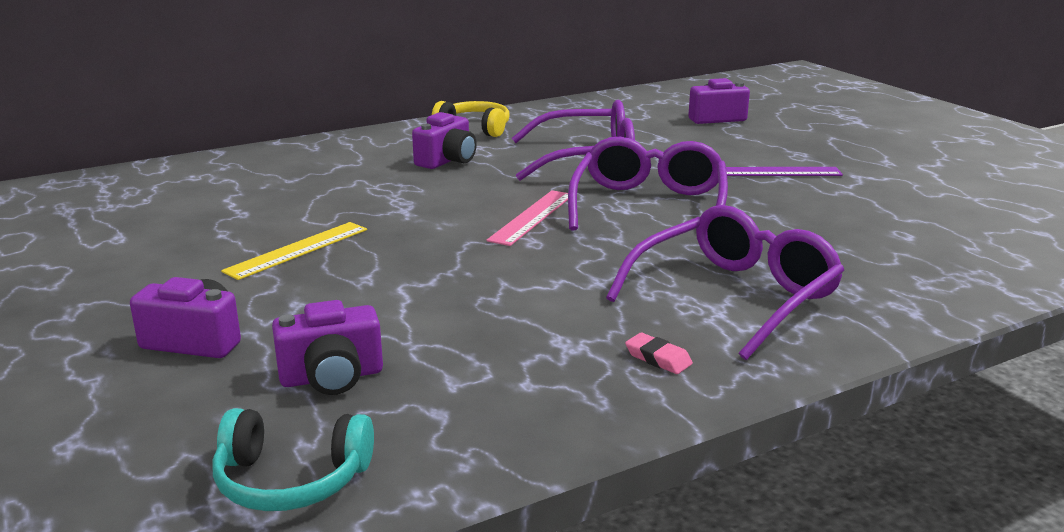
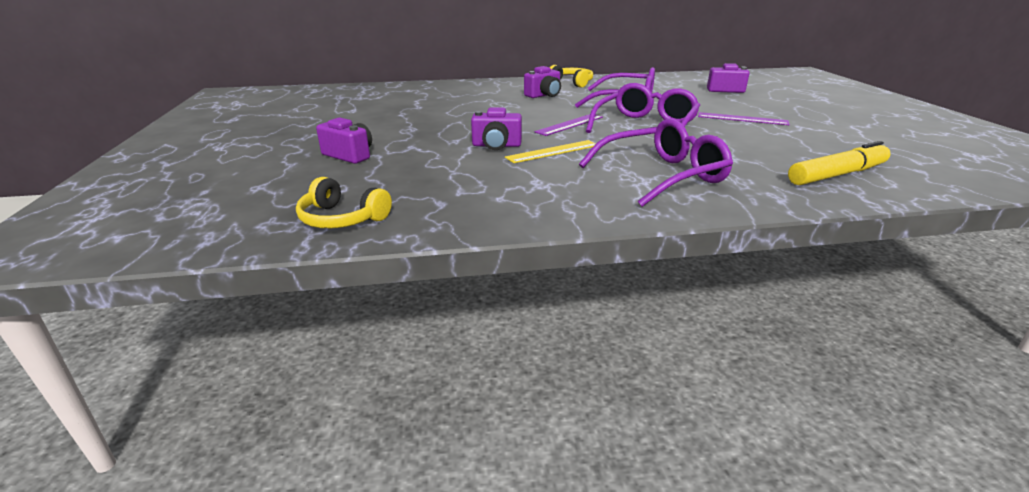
camera: 20 degrees right, 5 degrees up
turquoise headphones [212,408,374,511] -> yellow headphones [296,177,392,228]
yellow ruler [221,222,367,280] -> yellow ruler moved to [505,140,596,163]
purple camera [272,300,383,395] -> purple camera moved to [471,107,522,150]
pink ruler [486,190,568,246] -> purple ruler [534,114,603,136]
pink eraser [625,333,693,374] -> none
none -> yellow marker [788,141,891,185]

